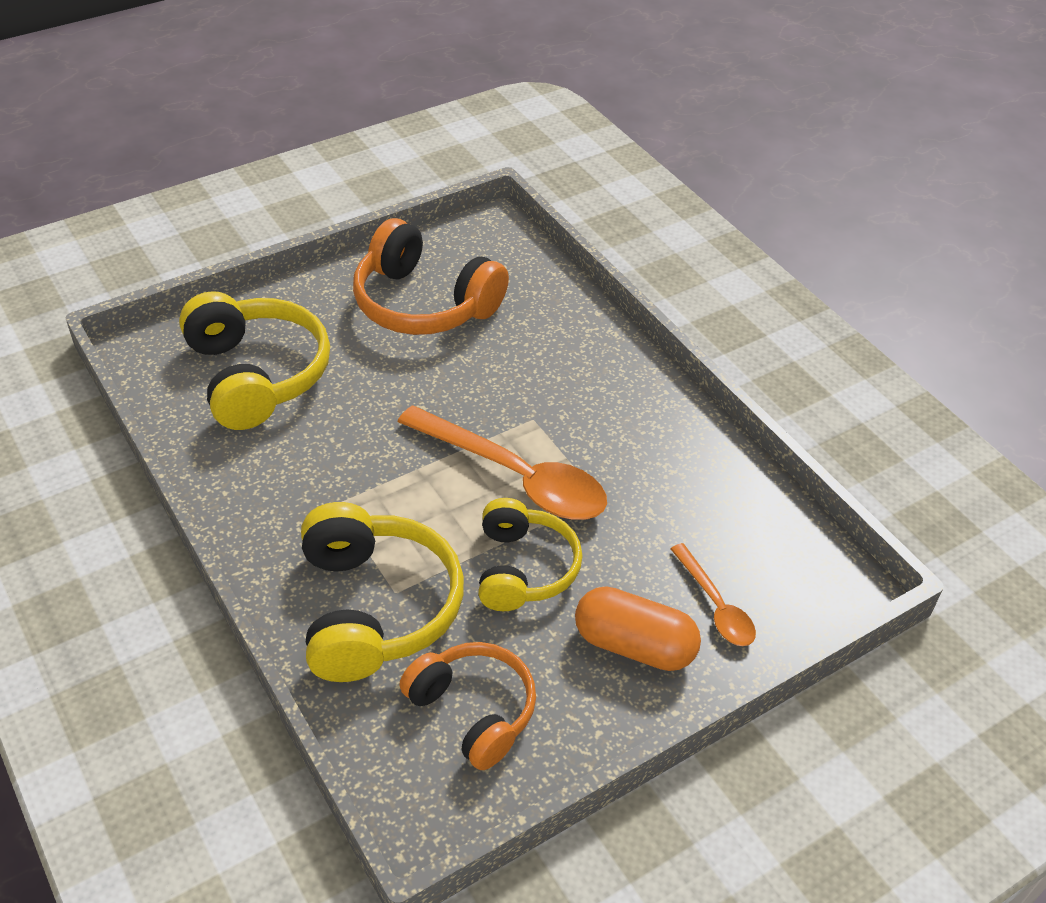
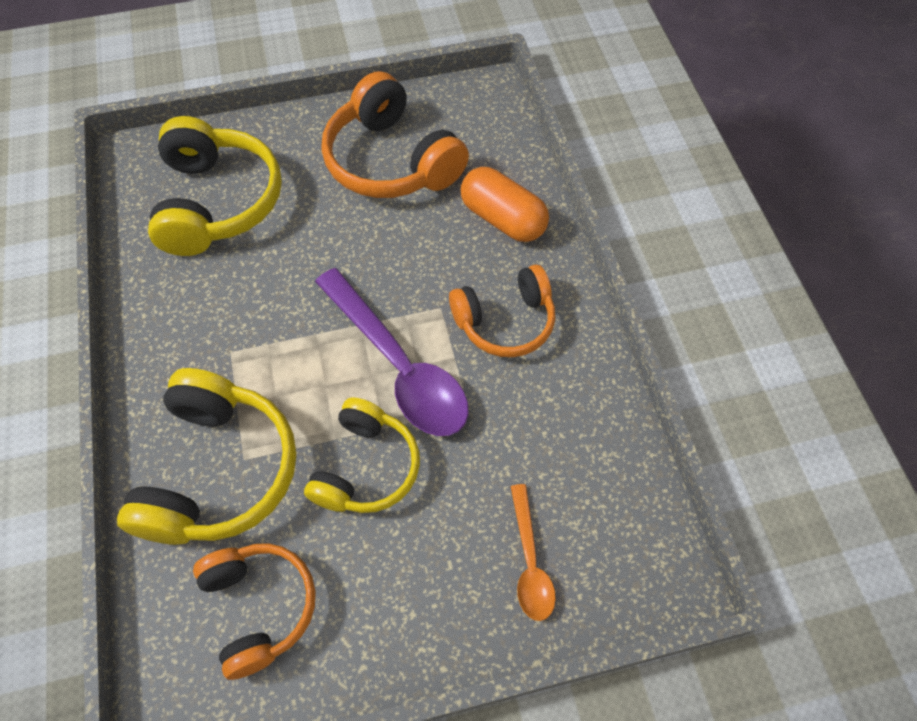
camera: 20 degrees right, 15 degrees up
orange spoon [397,405,607,520] -> purple spoon [315,268,469,436]
orange capsule [575,586,701,671] -> orange capsule moved to [461,167,549,242]
none -> orange headphones [449,265,555,357]

